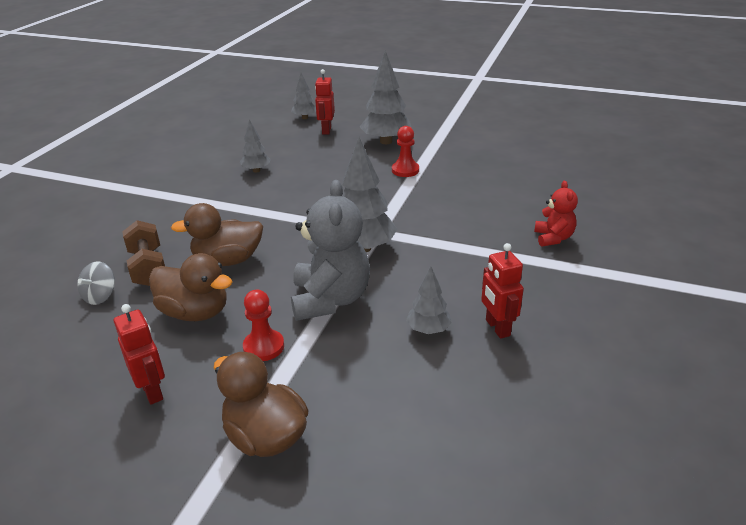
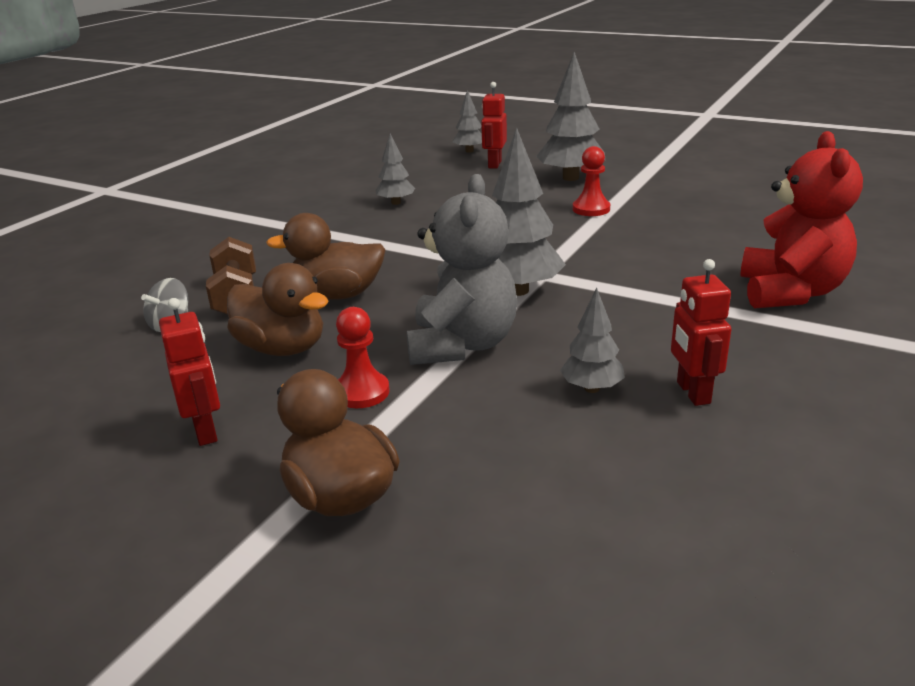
camera: 10 degrees right, 5 degrees down
red teddy bear [534,181,578,247] -> red teddy bear [740,131,863,309], size x1.84

